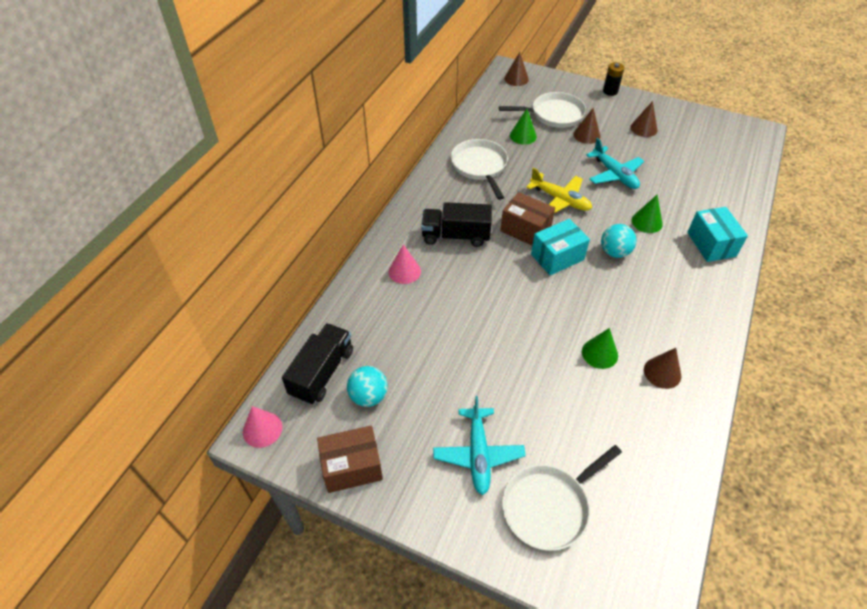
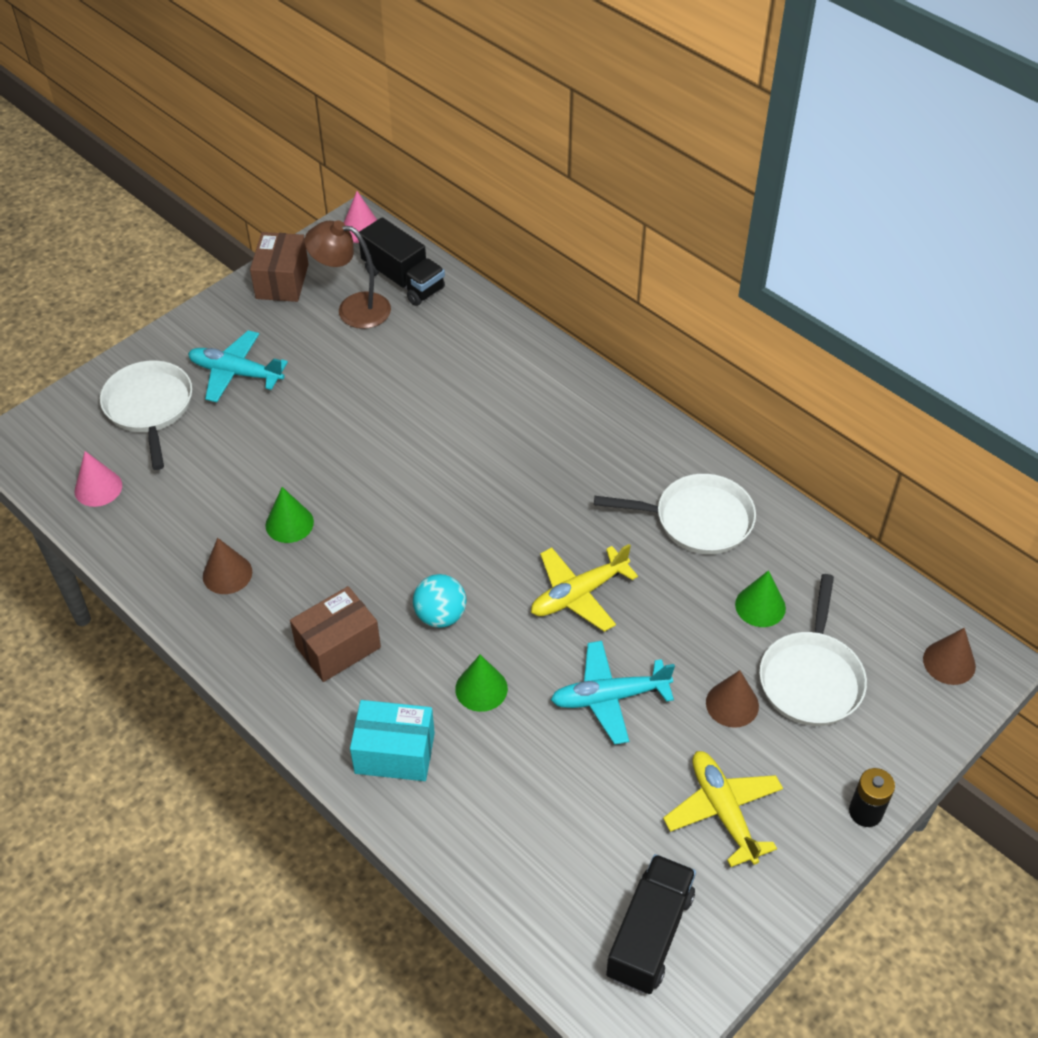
camera: 110 degrees right, 0 degrees up
turquoise ball [347,366,388,407] -> brown lamp [305,220,391,329]
pink cone [389,244,421,284] -> pink cone moved to [75,451,122,507]
black truck [421,202,492,247] -> black truck moved to [606,854,696,994]
brown box [500,192,555,245] -> brown box moved to [290,586,381,682]
turquoise box [531,219,590,275] -> none
brown cone [630,101,657,137] -> yellow plane [663,751,783,867]

